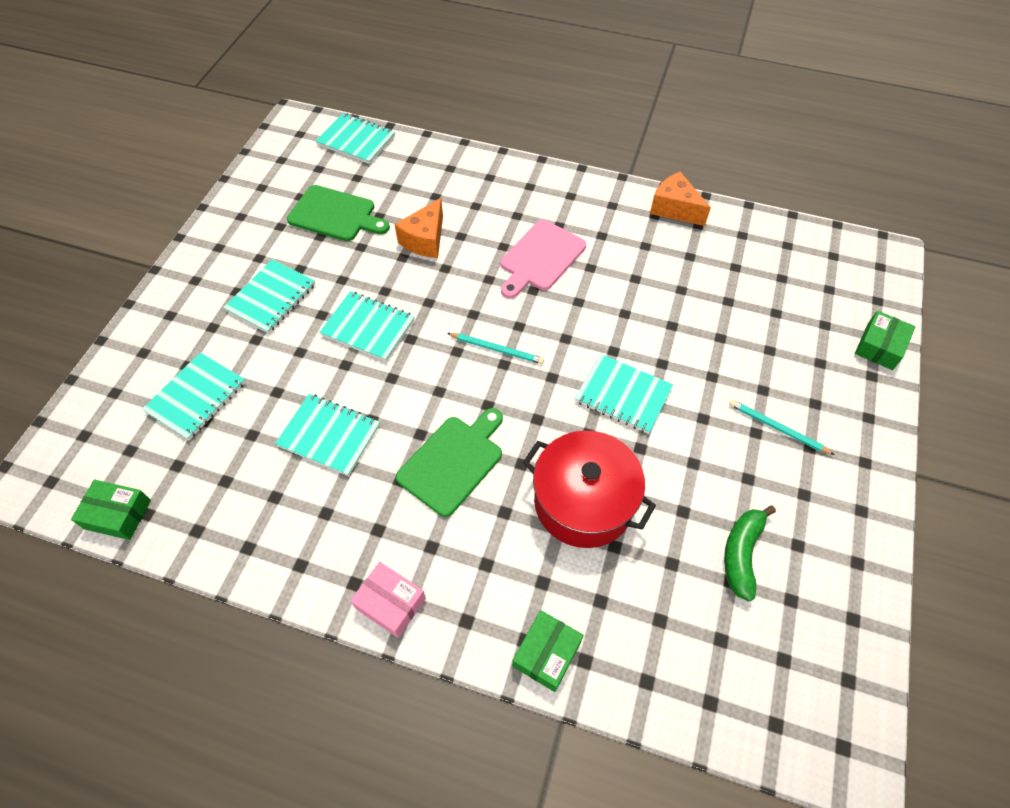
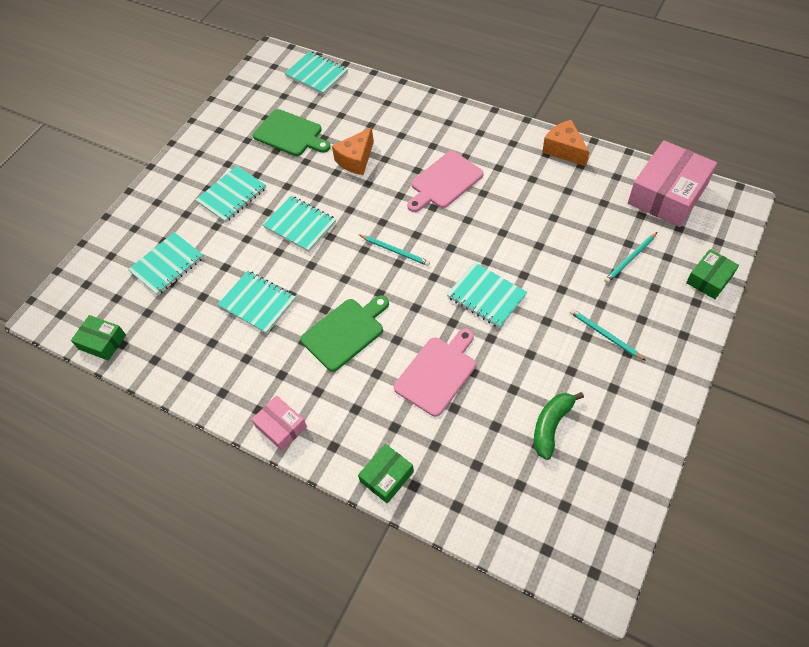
camera: 15 degrees right, 0 degrees up
red pot [523,431,656,548] -> pink cutting board [394,328,476,416]
none -> turquoise pencil [604,232,657,283]
none -> pink box [628,140,717,227]

